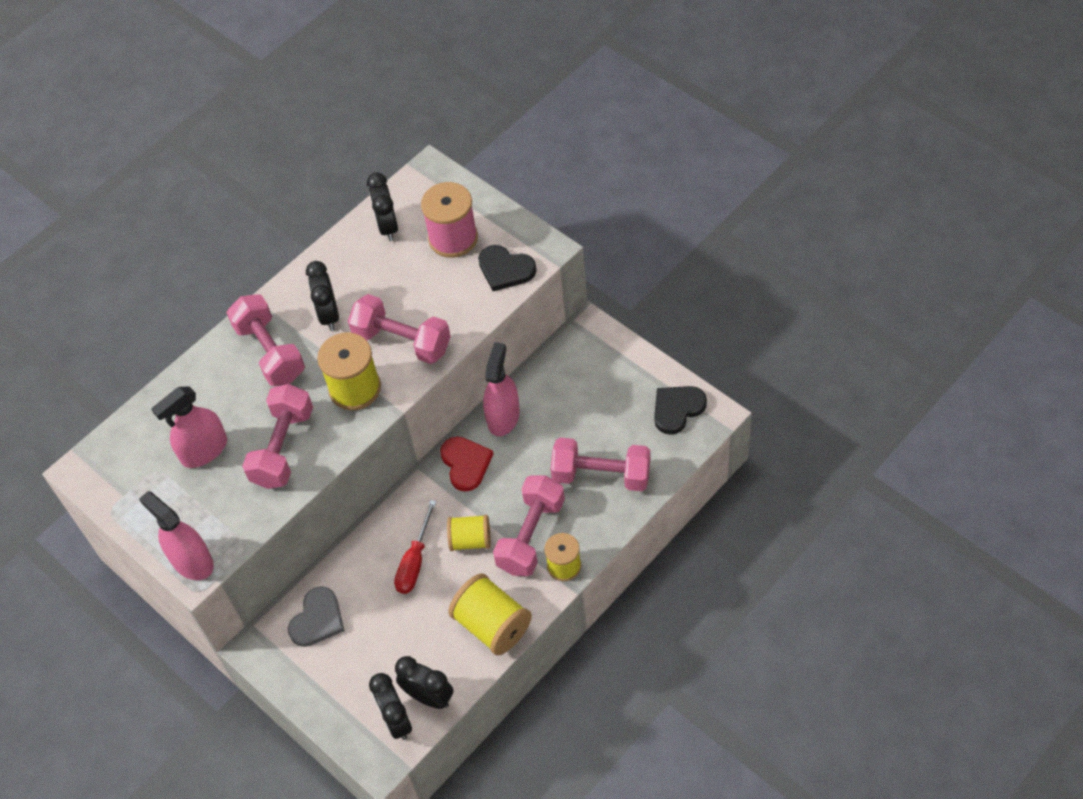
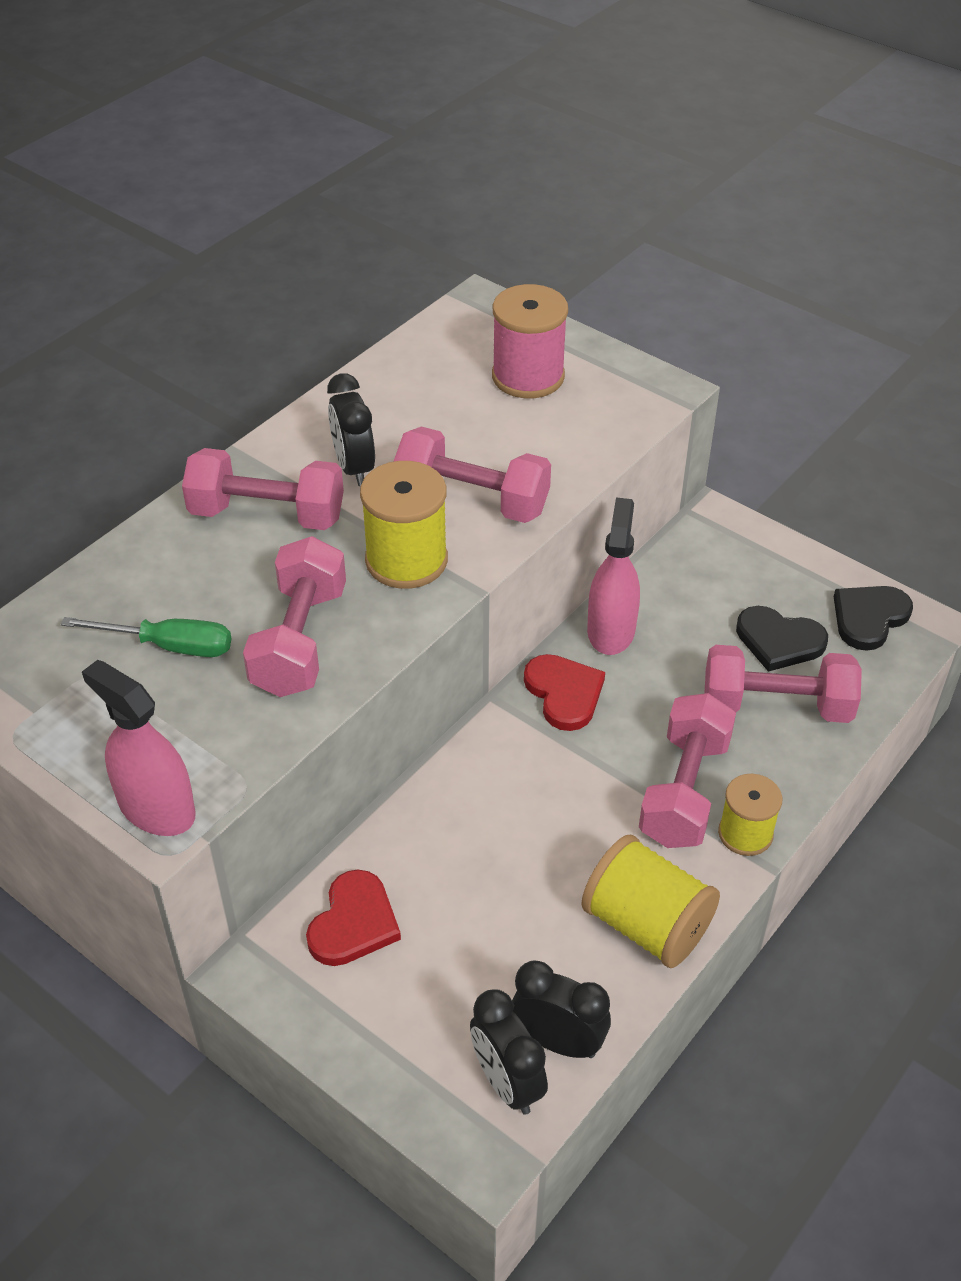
camera: 10 degrees left, 10 degrees down
pink spray bottle [151,386,227,468] -> green screwdriver [61,617,231,657]
pink dumbbell [227,294,305,386] -> pink dumbbell turned 45 degrees counterclockwise [182,448,344,530]
grey heart [288,586,344,647] -> red heart [306,870,401,966]
black clock [367,172,398,241] -> none
red screwdriver [394,500,436,594] -> none
yellow spool [447,515,490,551] -> none
black heart [478,245,536,291] -> black heart moved to [736,606,828,672]

